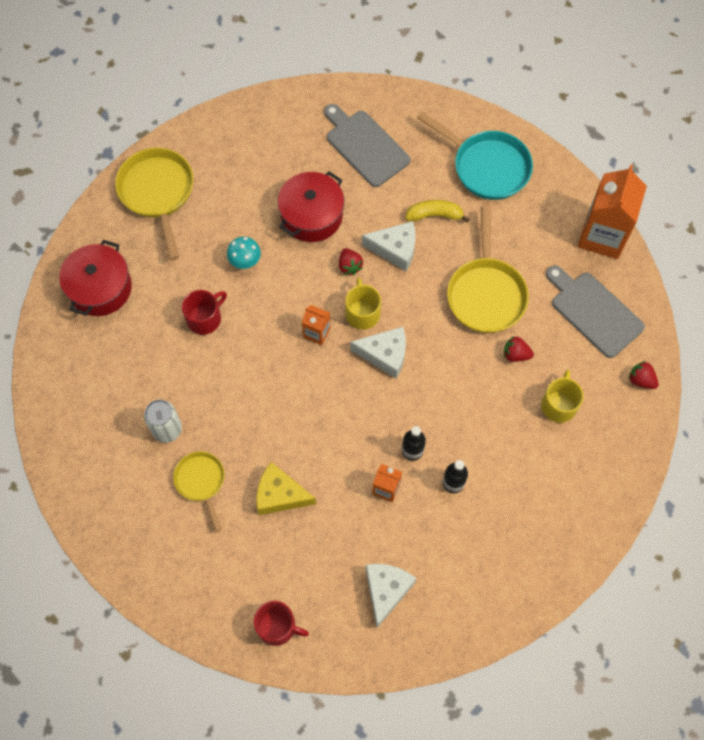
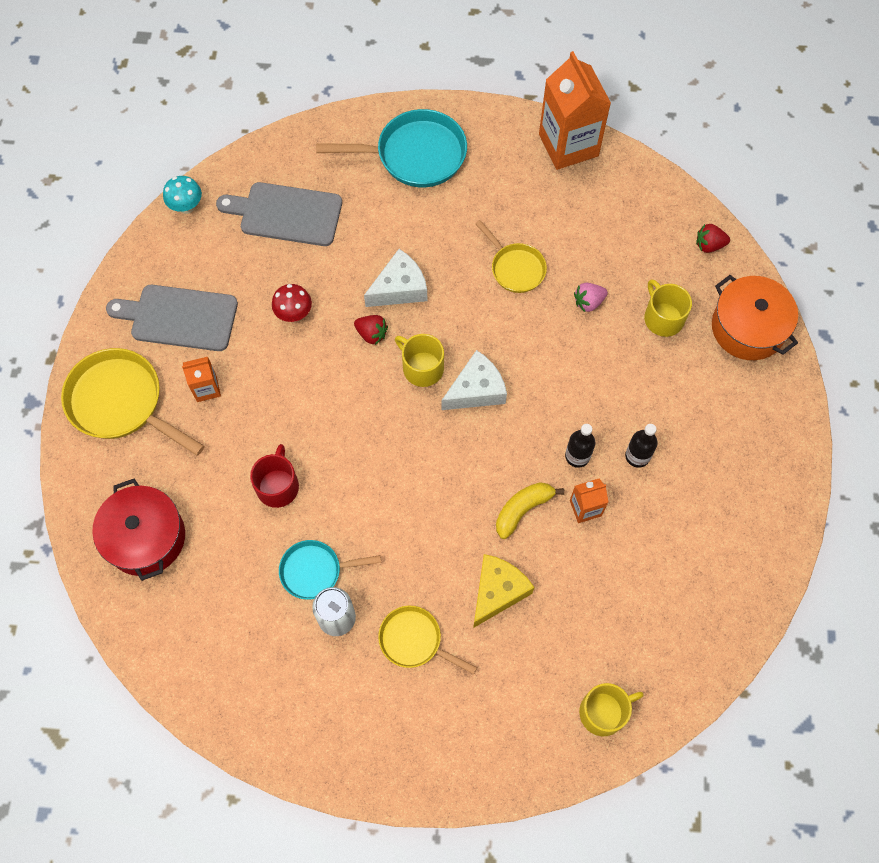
camera: 40 degrees left, 0 degrees up
turquoise mushroom [227,237,261,269] -> turquoise mushroom moved to [163,176,202,214]
red mug [254,601,309,646] -> yellow mug [579,683,644,736]
yellow cheese [256,462,316,515] -> yellow cheese turned 150 degrees clockwise [473,554,535,628]
red pot [278,171,344,242] -> red mushroom [272,284,312,322]
orange carton [302,305,331,345] -> orange carton moved to [182,357,221,402]
white cheese [366,564,417,628] -> none
yellow banana [405,200,470,223] -> yellow banana moved to [496,482,564,539]
yellow pan [447,206,529,333] -> yellow pan [475,220,547,293], size x0.59
red strawberry [504,336,534,362] -> pink strawberry [574,283,608,312]
grey cutting board [546,265,645,358] -> grey cutting board moved to [106,285,238,351]
none -> turquoise pan [279,540,381,600]
none -> orange pot [712,275,798,360]

